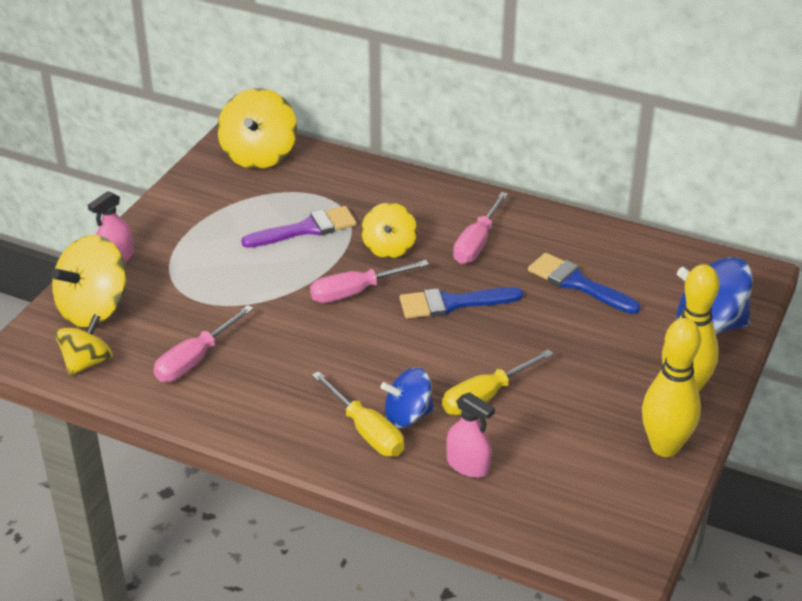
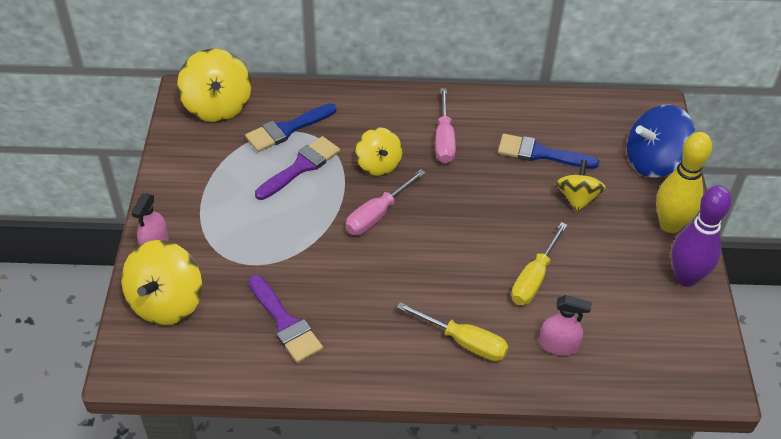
camera: 25 degrees left, 10 degrees up
yellow spinning top [55,314,113,376] -> yellow spinning top moved to [556,160,606,213]
pink screwdriver [154,305,254,382] -> purple brush [248,275,323,363]
blue spinning top [381,368,434,428] -> none
blue brush [400,287,523,318] -> blue brush moved to [245,103,337,152]
yellow bowling pin [642,318,701,457] -> purple bowling pin [672,185,732,287]

